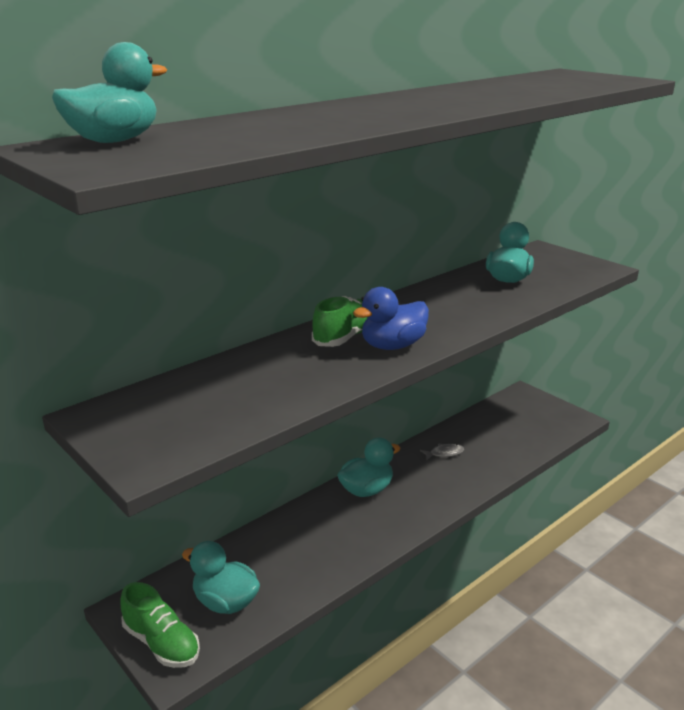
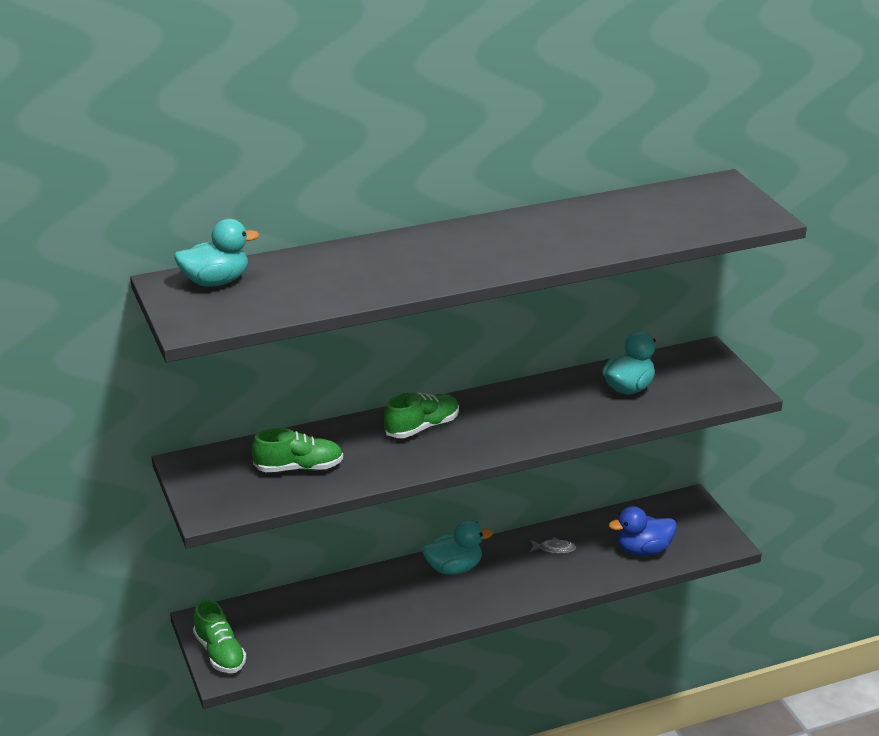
camera: 20 degrees right, 5 degrees up
turquoise duck [182,541,260,614] -> none
blue duck [353,287,429,350] -> blue duck moved to [609,506,677,556]
none -> green shoe [252,428,343,472]

